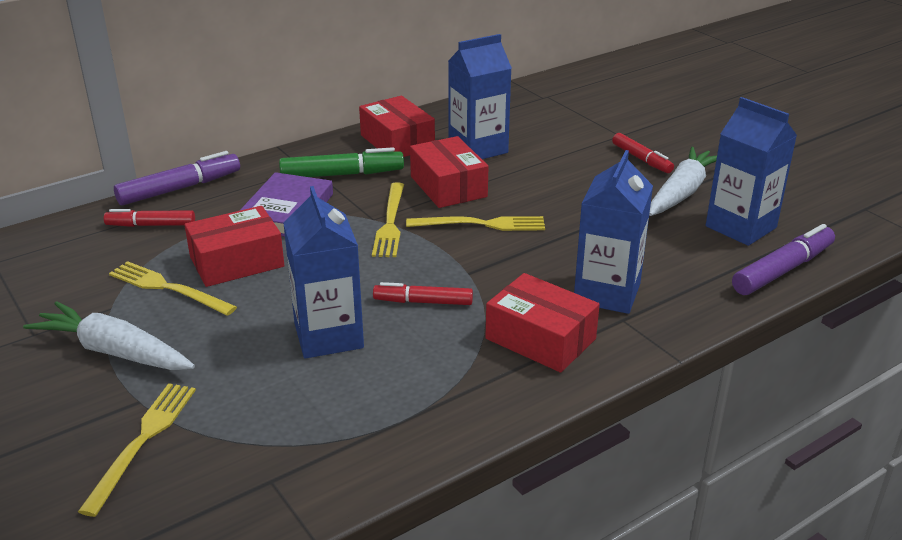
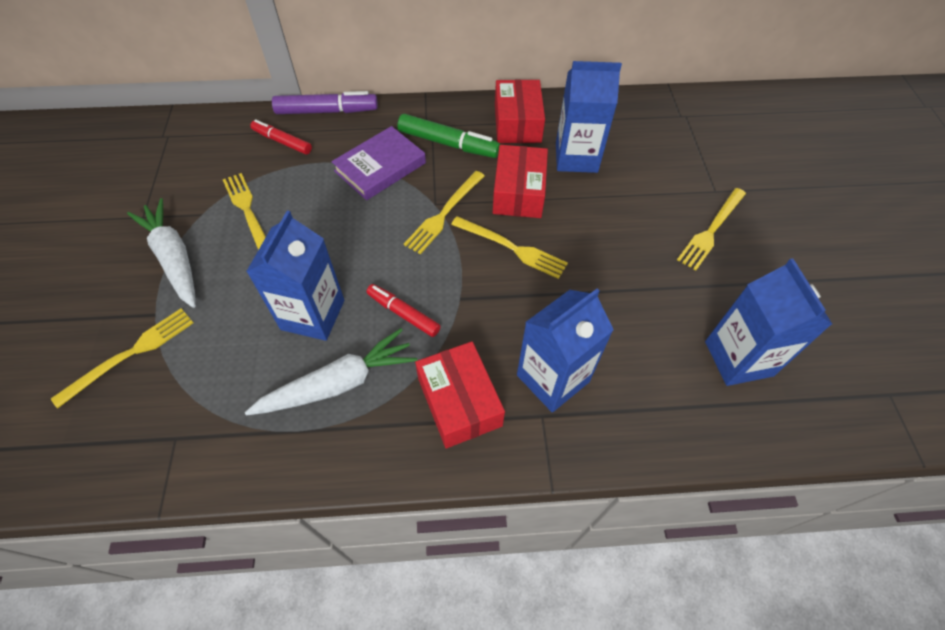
camera: 30 degrees right, 25 degrees up
red box [184,206,285,287] -> none
red marker [612,133,674,173] -> yellow fork [677,188,746,270]
white carrot [649,147,717,216] -> white carrot moved to [245,328,417,416]
purple marker [732,224,835,295] -> none

